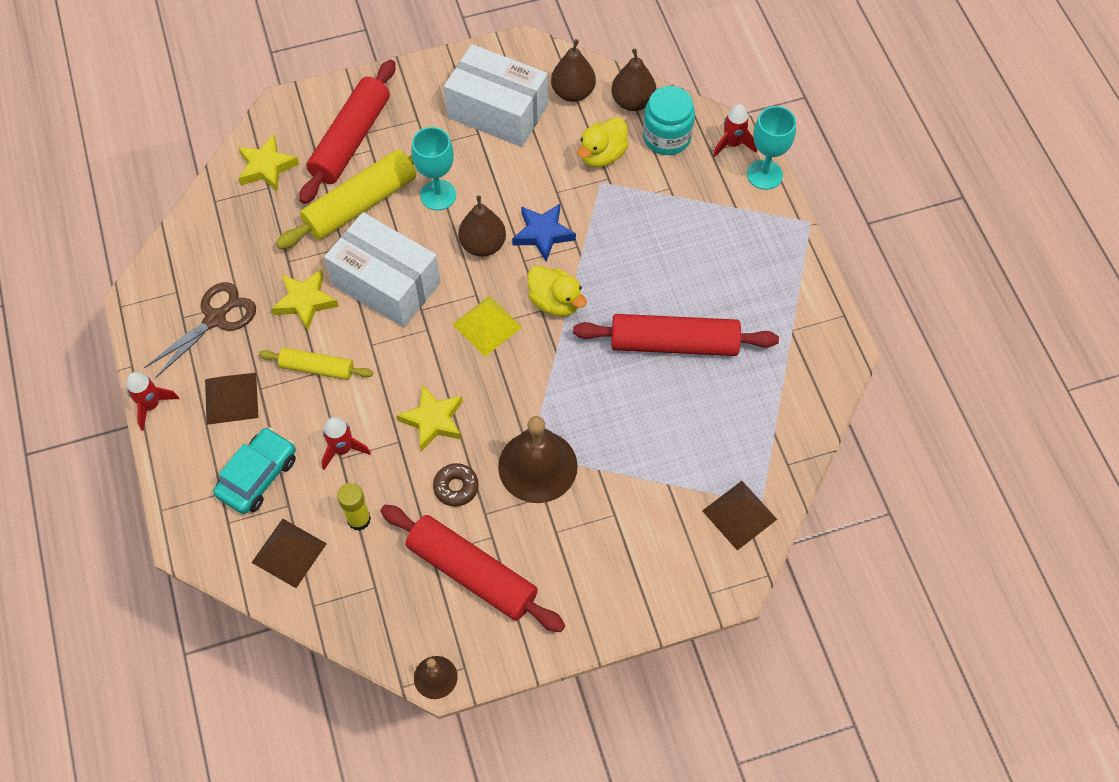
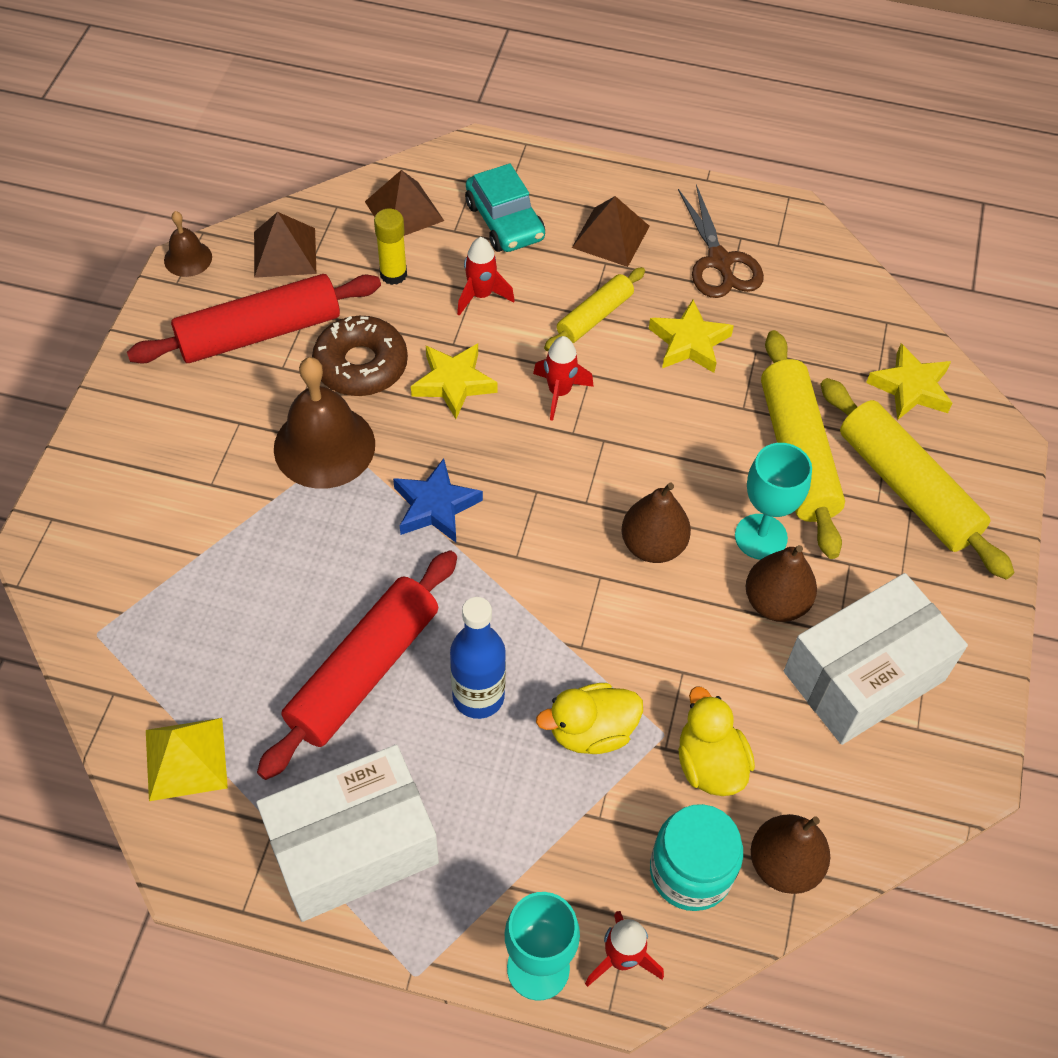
camera: 120 degrees right, 5 degrees down
red rocket [127,372,179,431] -> red rocket moved to [533,336,594,421]
red rolling pin [299,60,395,204] -> yellow rolling pin [820,378,1014,579]
white box [324,212,441,327] -> white box moved to [256,745,439,922]
brown donut [433,463,479,507] -> brown donut [312,316,408,396], size x1.70
yellow pyramid [452,295,522,357] -> yellow pyramid moved to [146,718,228,801]
blue star [512,204,576,262] -> blue star moved to [393,458,483,542]
yellow duck [527,266,587,317] -> yellow duck moved to [536,683,643,754]
brown pear [551,39,596,102] -> brown pear moved to [746,545,817,622]
brown pyramid [702,481,777,550] -> brown pyramid moved to [254,212,316,278]
none -> blue bottle [450,597,506,719]

